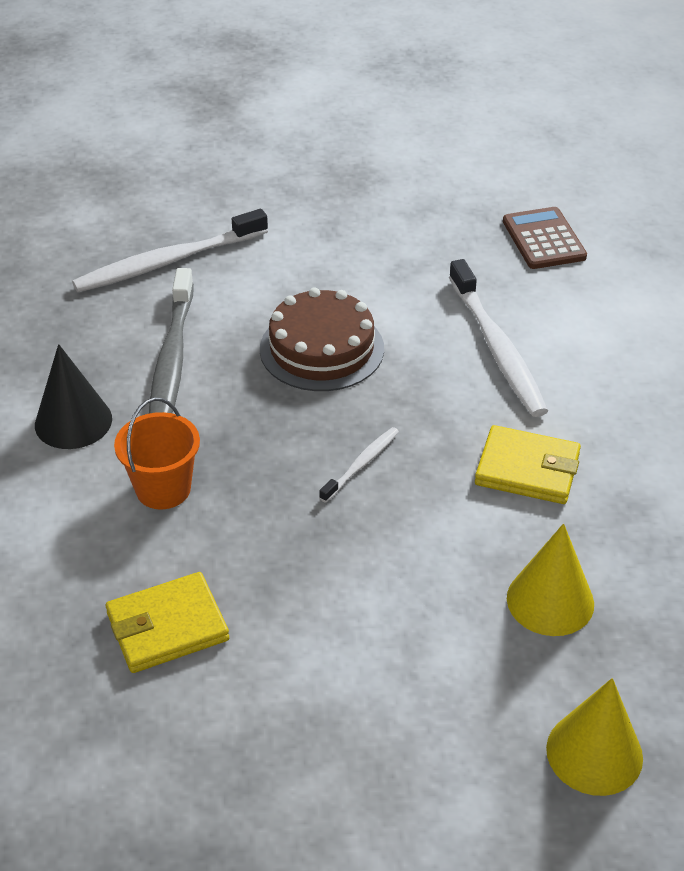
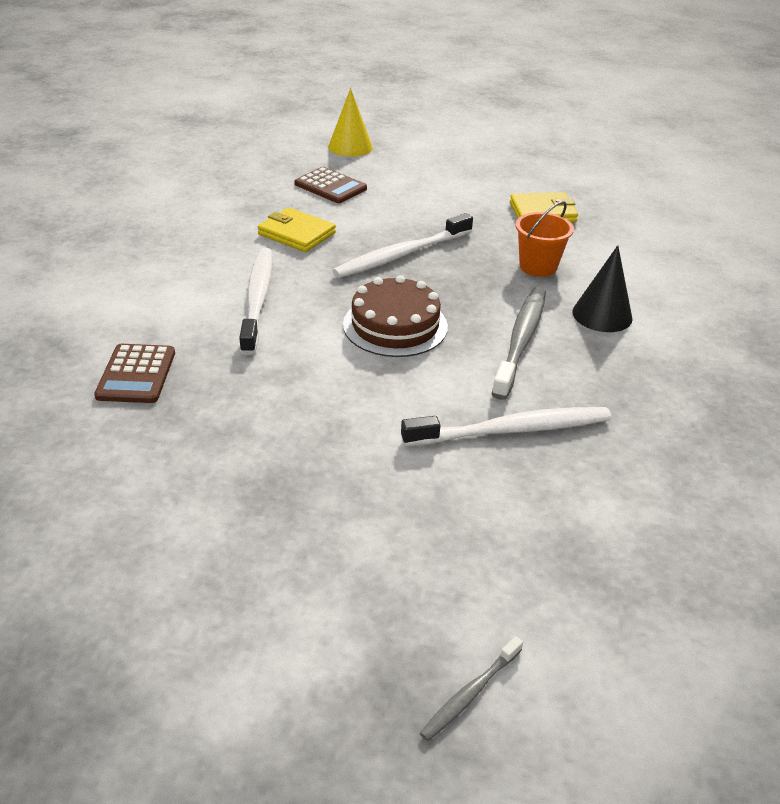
camera: 165 degrees left, 5 degrees down
white toothbrush [319,427,399,503] -> white toothbrush [332,213,473,278], size x1.99
yellow cone [507,523,594,636] -> brown calculator [295,167,367,203]
none -> grey toothbrush [420,636,523,741]

